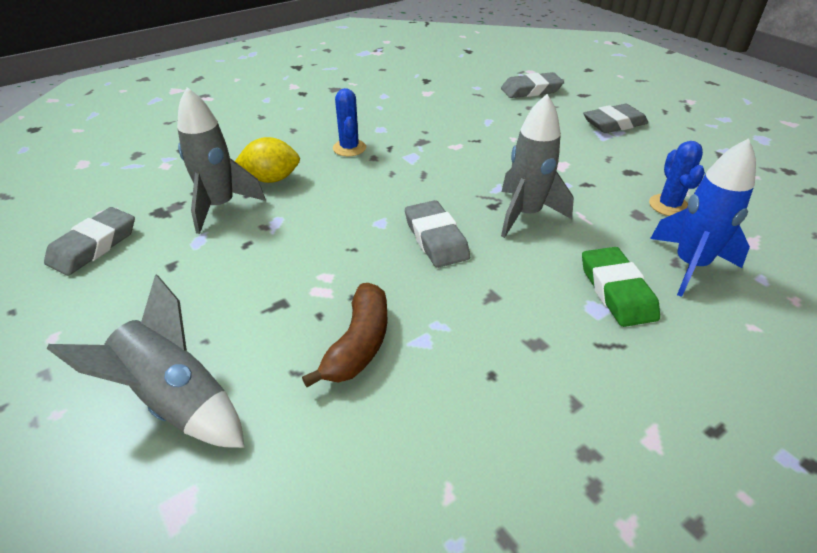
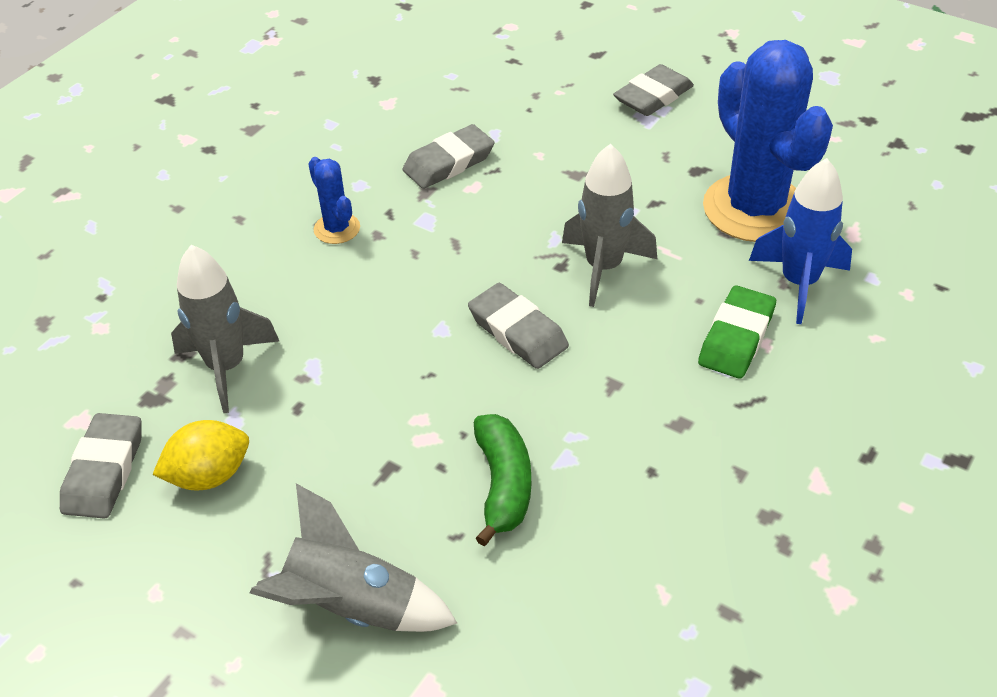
camera: 20 degrees left, 5 degrees up
yellow lemon [235,137,300,183] -> yellow lemon moved to [152,420,249,490]
brown banana [302,283,388,387] -> green banana [474,414,531,546]
grey eraser [501,72,564,98] -> grey eraser moved to [402,124,494,189]
green eraser [582,247,660,327] -> green eraser turned 60 degrees clockwise [698,285,776,379]
blue cactus [649,141,705,216] -> blue cactus [703,40,833,242], size x2.24

